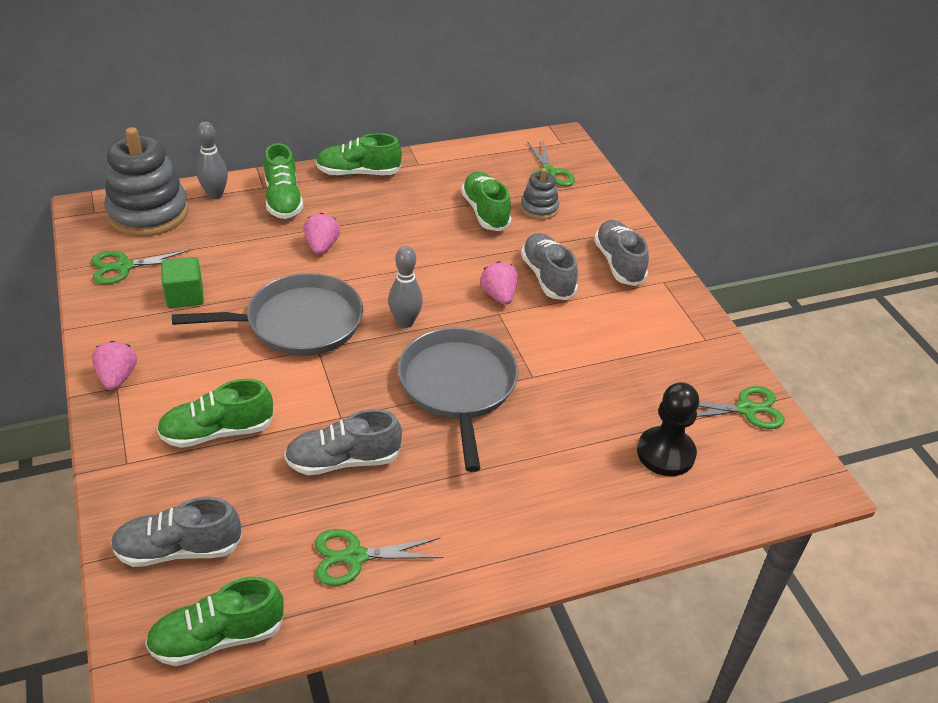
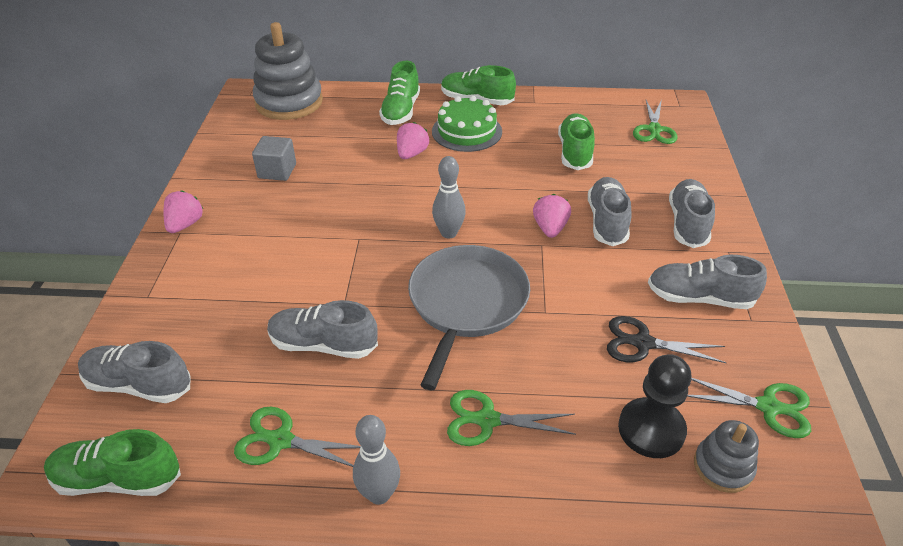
camera: 25 degrees right, 0 degrees up
green scissors [92,249,191,284] -> green scissors moved to [447,390,576,446]
green shoe [157,379,274,448] -> none
green cube [161,257,204,308] -> grey cube [252,136,296,181]
grey pan [172,273,363,356] -> none
grey bowling pin [197,121,228,199] -> grey bowling pin moved to [353,415,400,505]
grey stacking toy [520,168,559,220] -> grey stacking toy moved to [694,420,759,493]
none -> green cake [432,96,502,152]
none -> black scissors [607,316,727,363]
none -> grey shoe [648,255,767,309]

